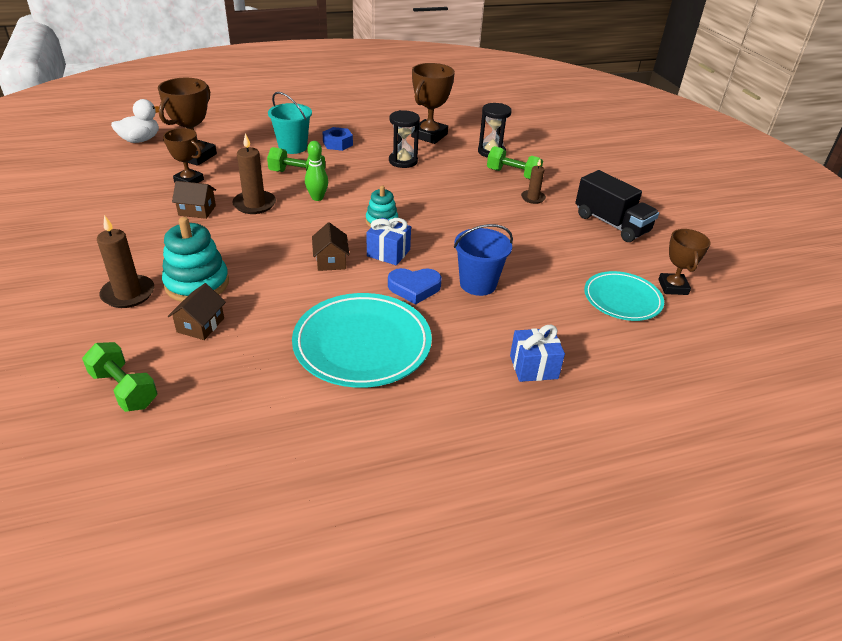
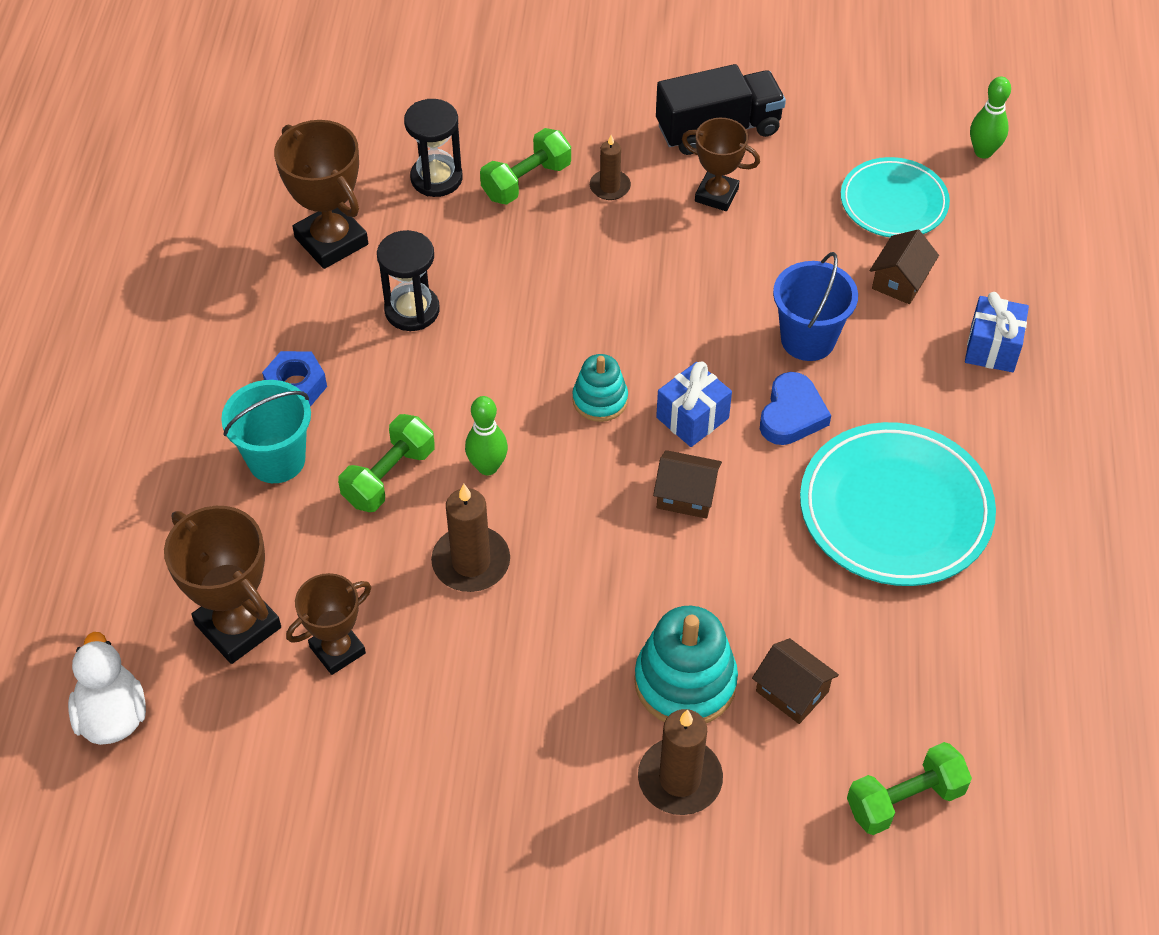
camera: 65 degrees left, 15 degrees up
brown house [172,181,216,219] -> brown house moved to [870,230,939,304]
brown trophy [658,229,710,295] -> brown trophy moved to [682,118,760,211]
none -> green bowling pin [970,77,1011,159]

